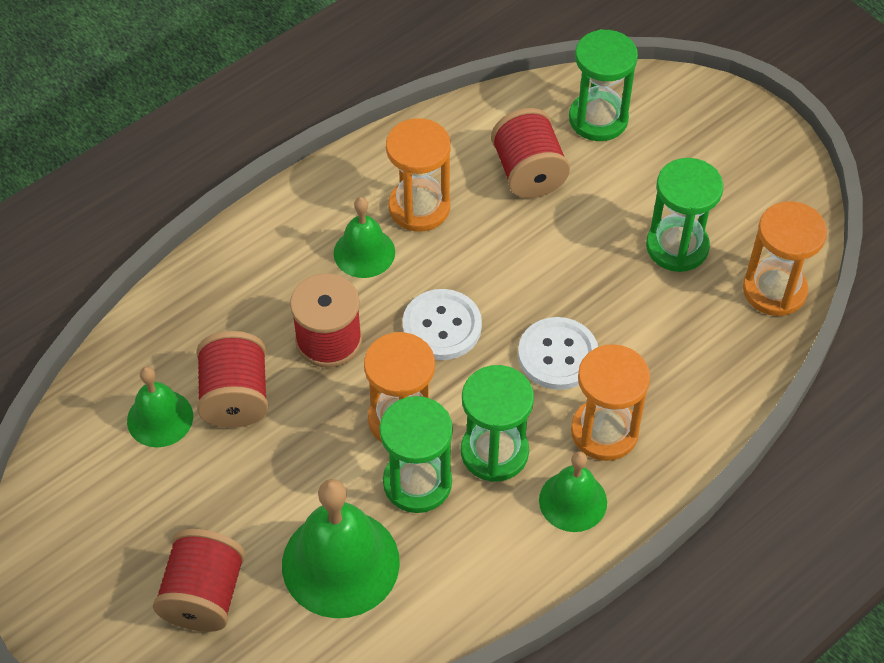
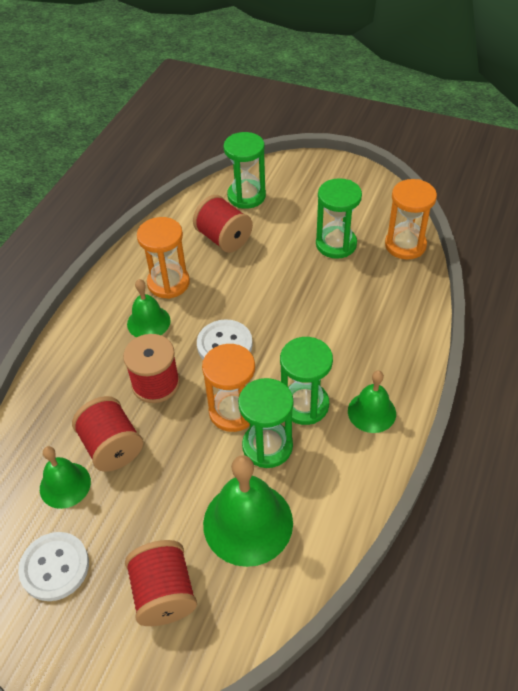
camera: 25 degrees left, 5 degrees down
white button [518,317,598,390] -> white button moved to [18,532,89,601]
orange hourglass [571,344,650,461] -> none

